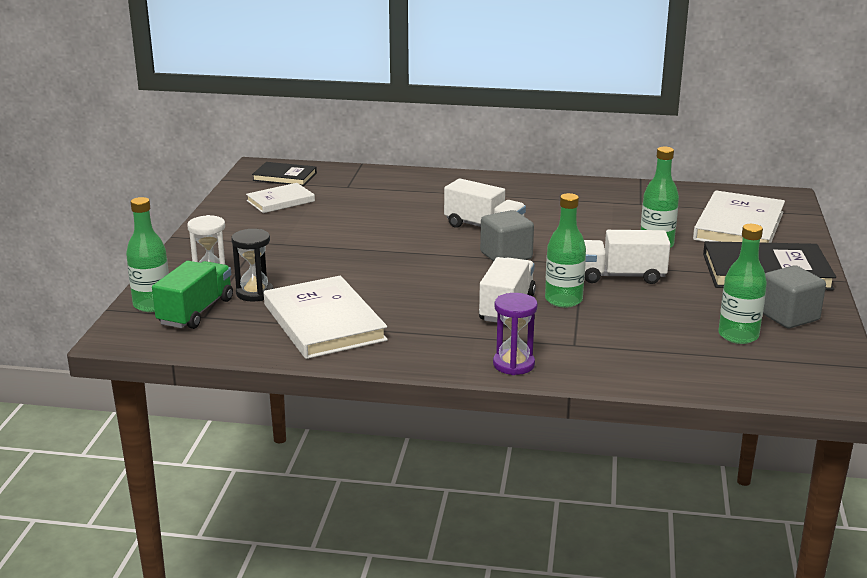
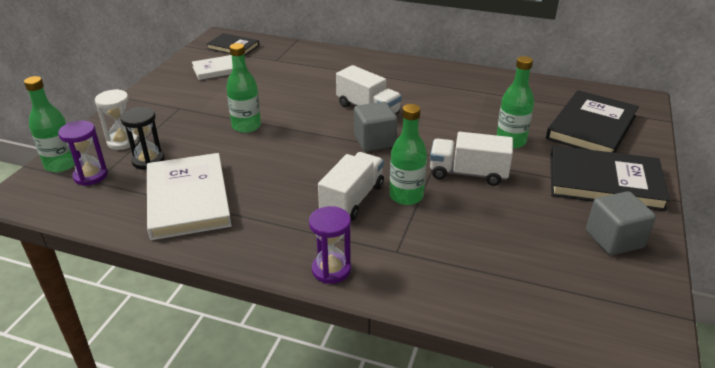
camera: 10 degrees right, 10 degrees up
green truck [152,261,233,329] -> purple hourglass [58,121,108,186]
white book [693,190,785,243] -> black book [546,90,639,153]
green bottle [718,224,767,344] -> green bottle moved to [226,43,261,133]

